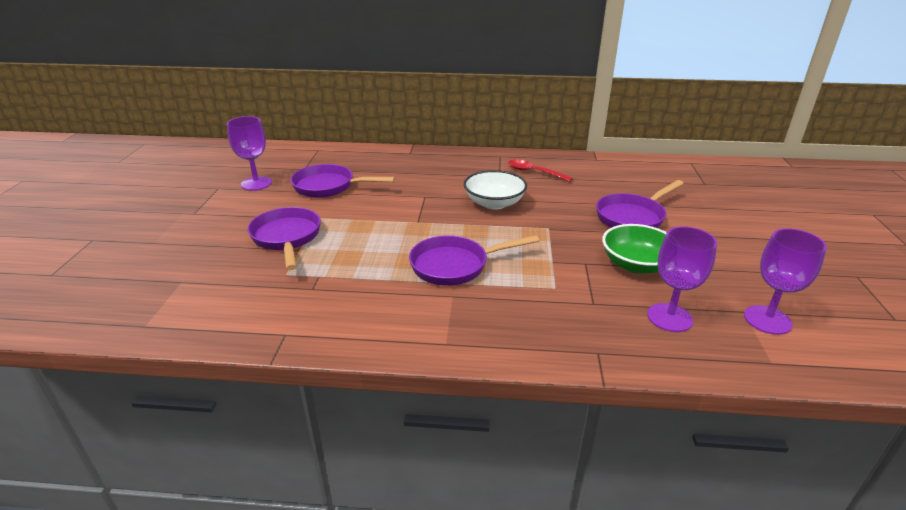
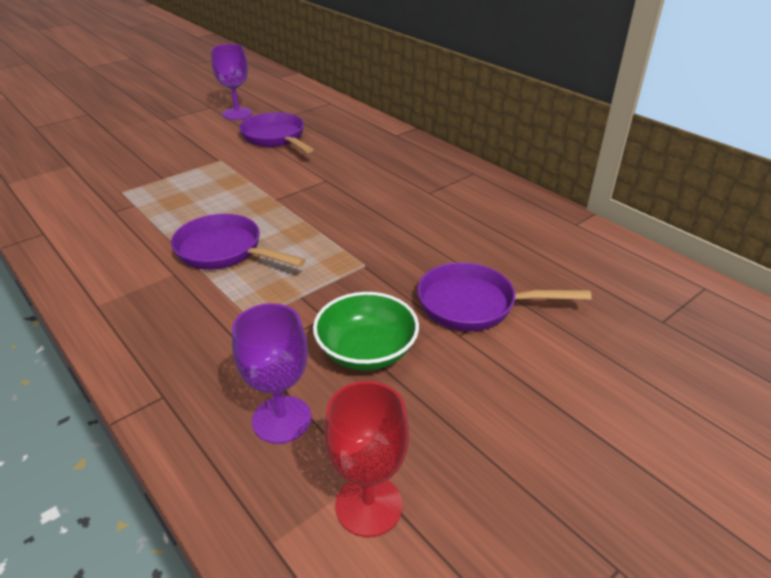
camera: 45 degrees right, 5 degrees up
purple pan [247,207,321,270] -> none
white bowl [464,170,527,210] -> none
red spoon [508,159,573,182] -> none
purple goblet [744,228,827,335] -> red goblet [324,381,409,537]

